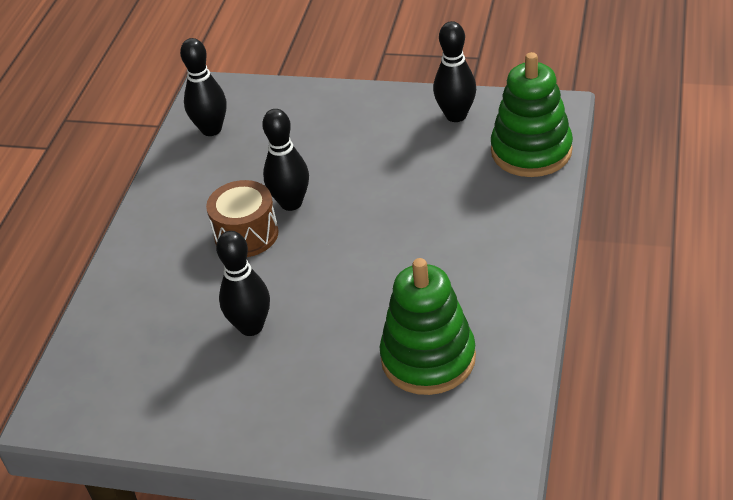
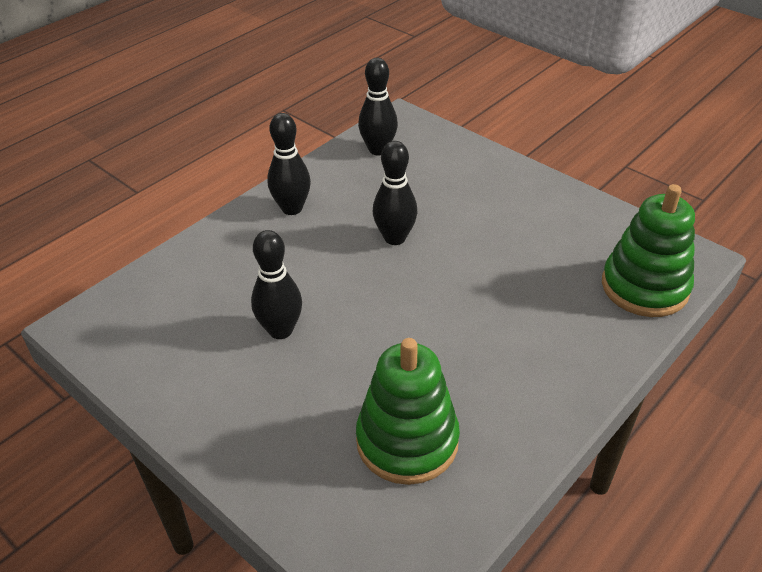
camera: 25 degrees right, 0 degrees up
brown drum [206,180,279,257] -> none
black bowling pin [433,21,476,122] -> black bowling pin moved to [267,113,311,215]

